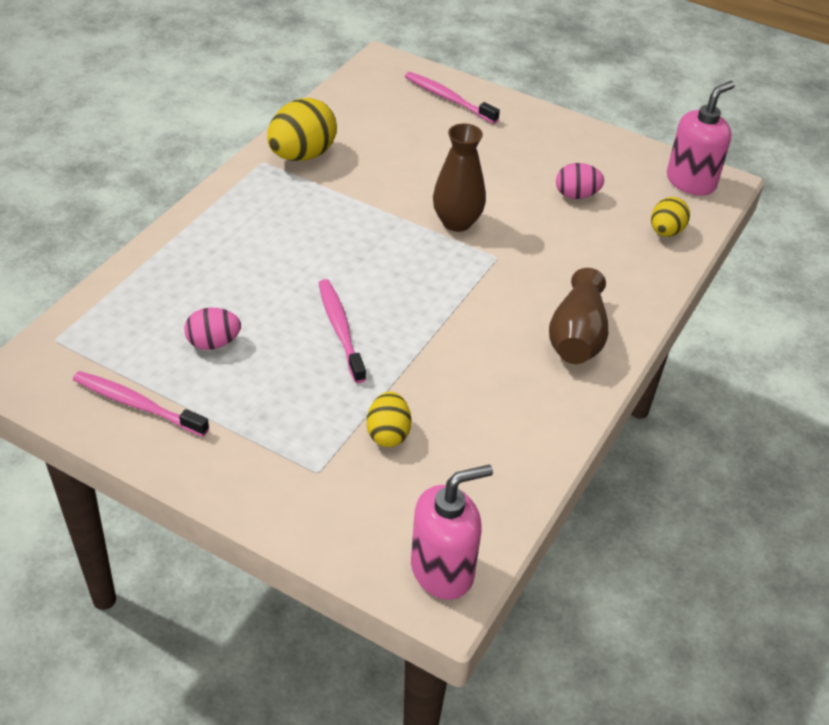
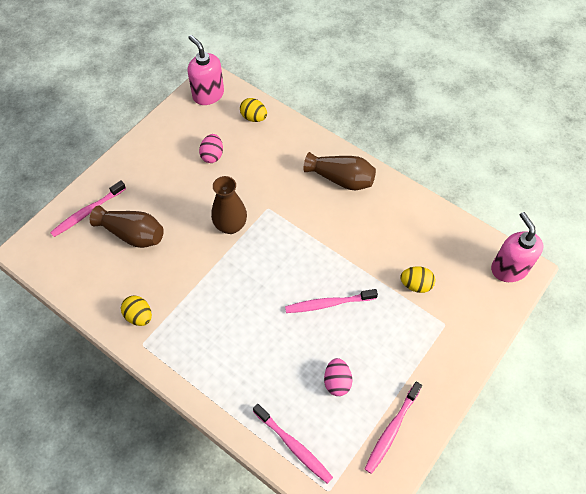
camera: 80 degrees left, 15 degrees up
yellow egg [267,98,337,161] -> yellow egg [121,295,152,326], size x0.59
none -> brown vase [90,205,164,248]
none -> pink toothbrush [253,404,333,484]

